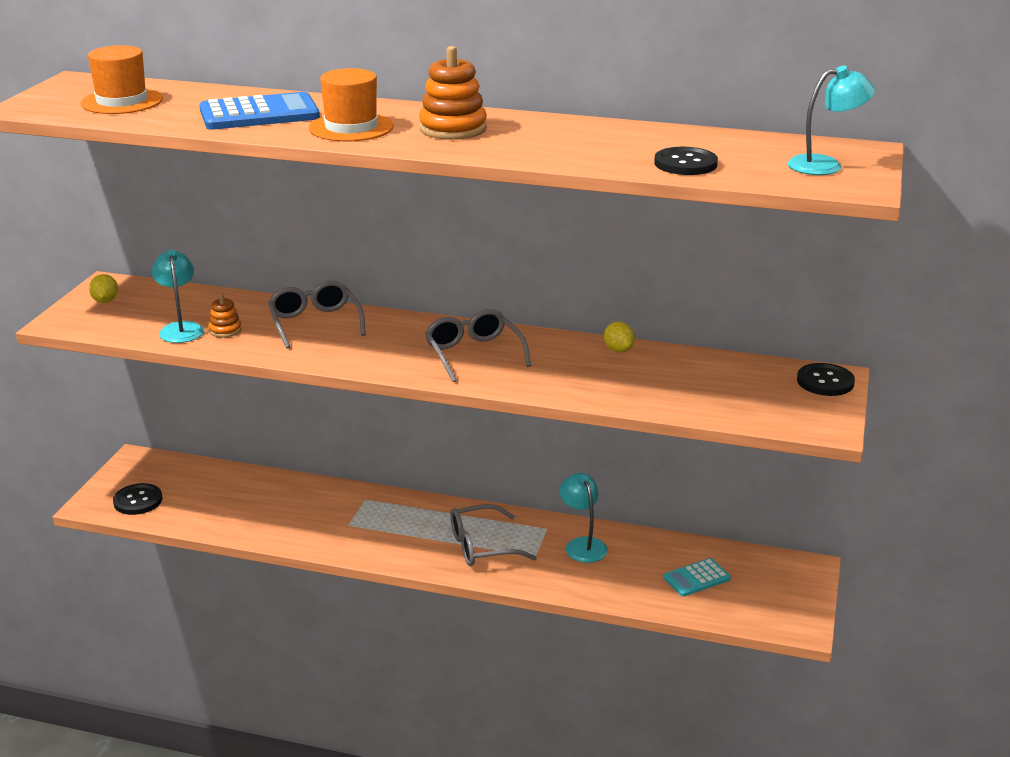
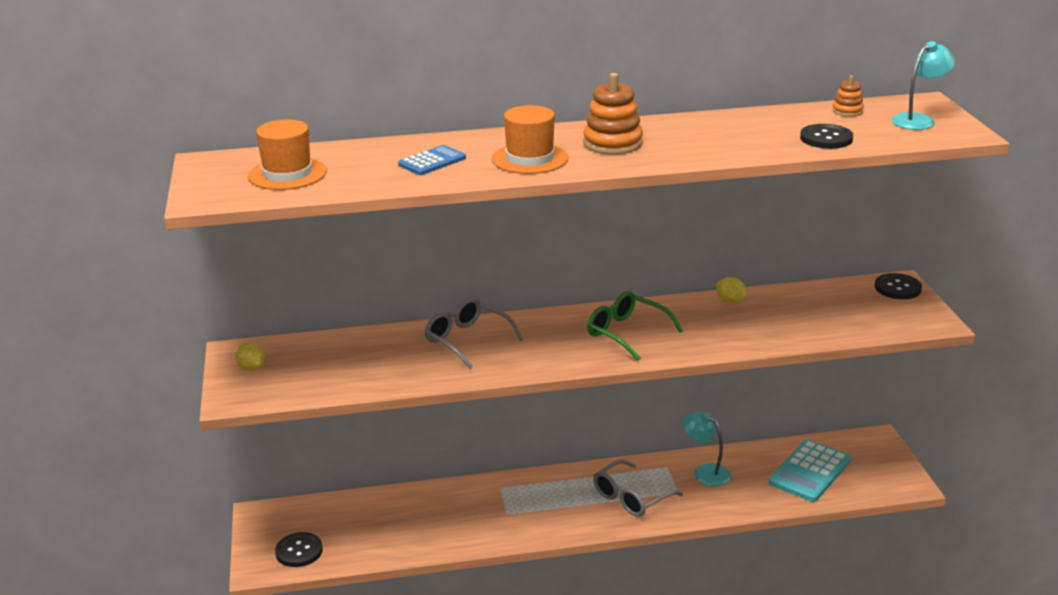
camera: 25 degrees left, 0 degrees up
turquoise lamp [152,250,204,343] -> none
blue calculator [199,92,320,130] -> blue calculator [398,145,466,175], size x0.59
orange stacking toy [208,294,242,337] -> orange stacking toy moved to [832,75,864,117]
grey glasses [425,309,531,382] -> green glasses [587,291,683,361]
turquoise calculator [663,558,731,597] -> turquoise calculator [769,440,851,502], size x1.71

